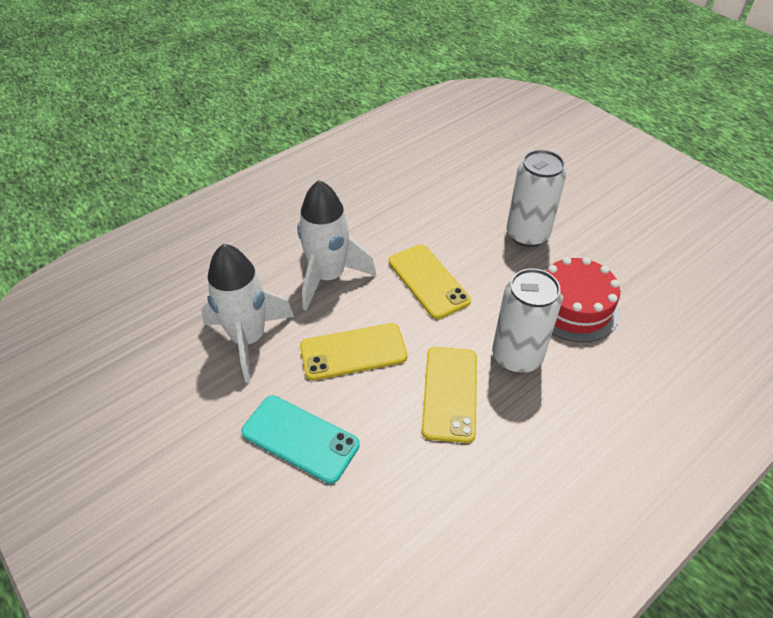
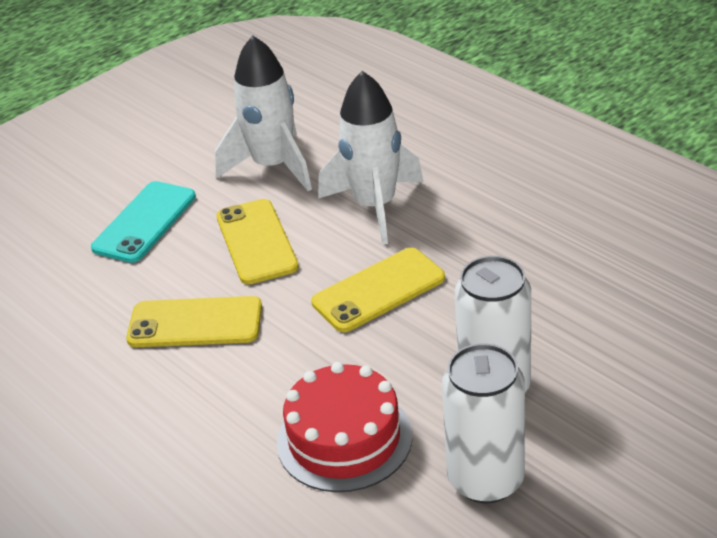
camera: 90 degrees right, 10 degrees down
white can [492,268,562,373] -> white can moved to [442,344,525,503]

